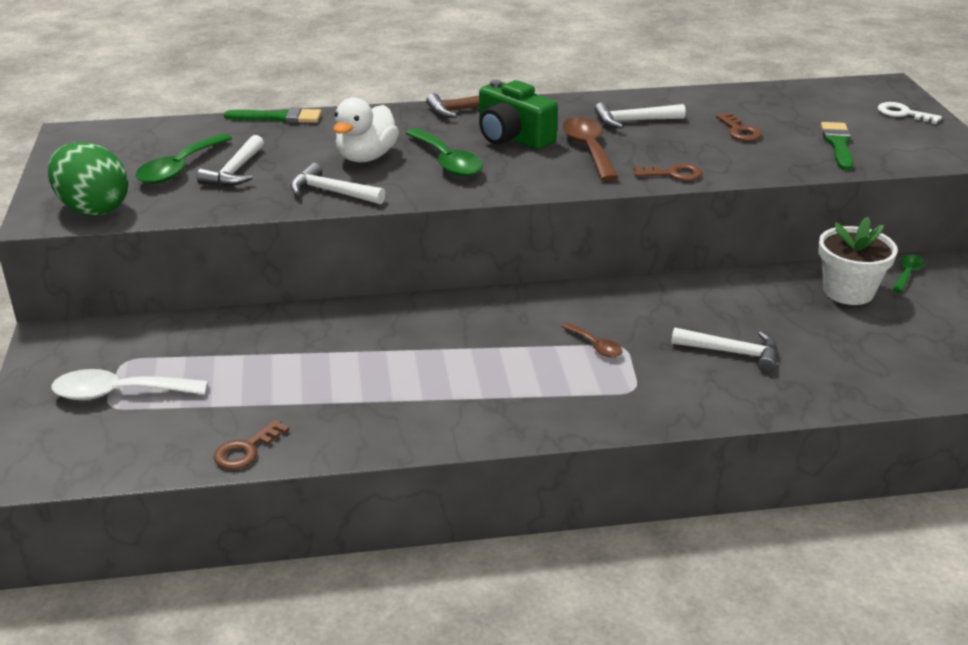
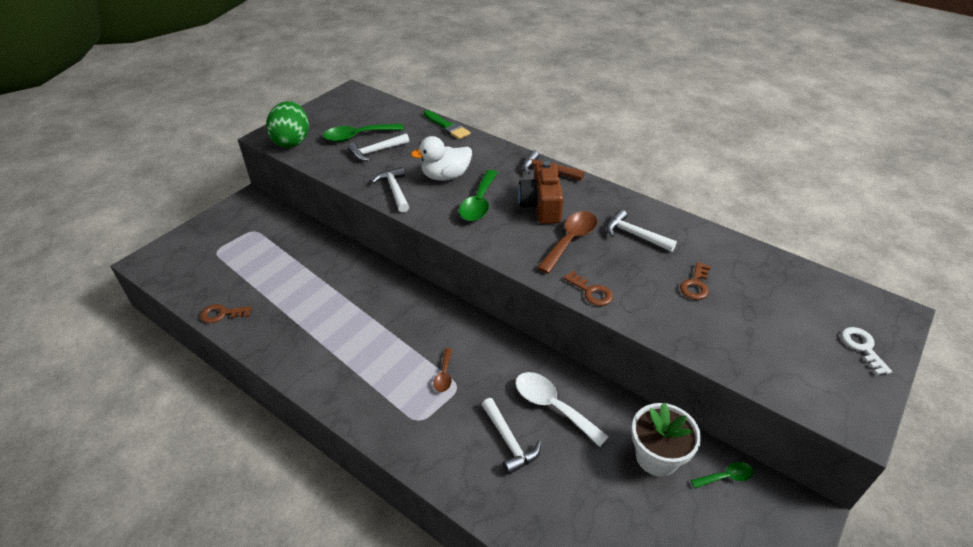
camera: 45 degrees right, 10 degrees up
white spoon [51,369,208,400] -> white spoon moved to [515,372,609,447]
green camera [479,80,558,149] -> brown camera [518,161,564,224]
green brush [821,122,853,171] -> none

